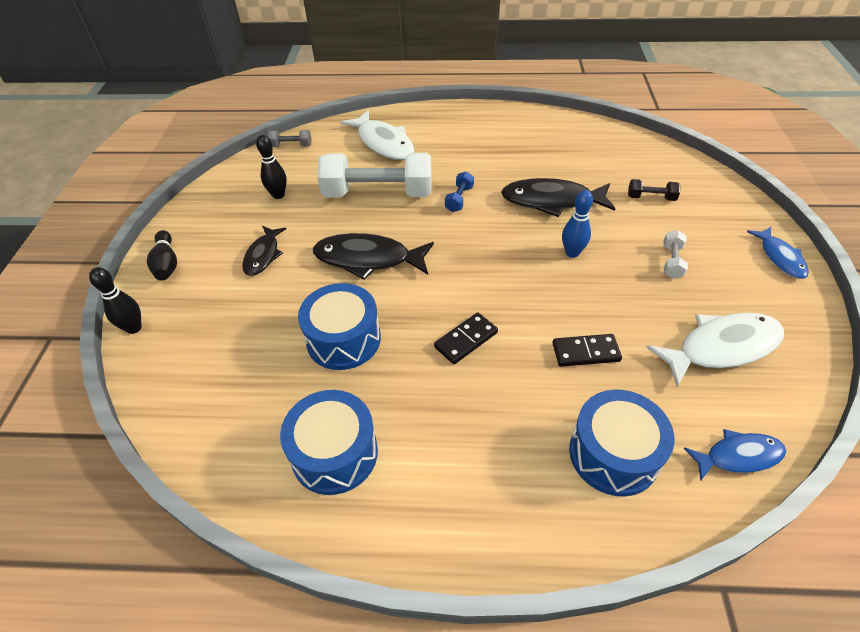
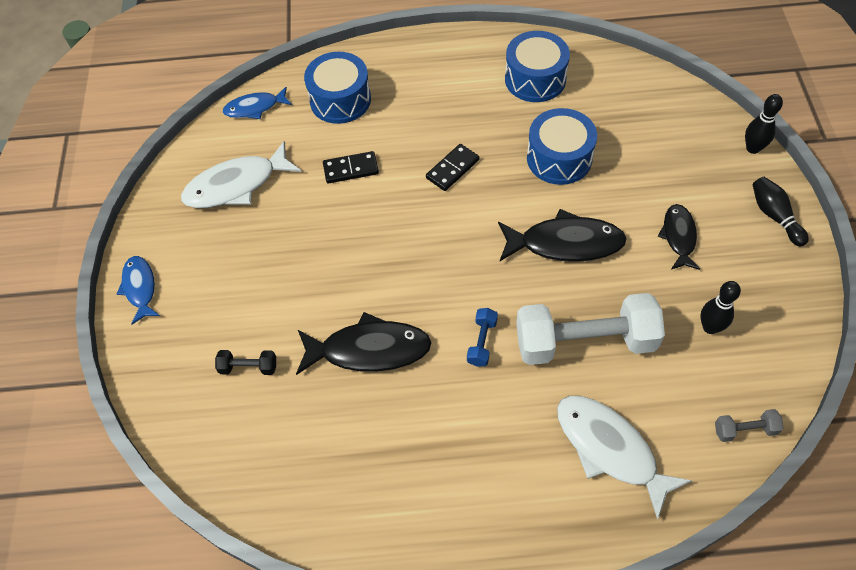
camera: 175 degrees right, 10 degrees up
blue bowling pin [562,190,593,258] -> none
white dumbbell [663,230,688,279] -> none

